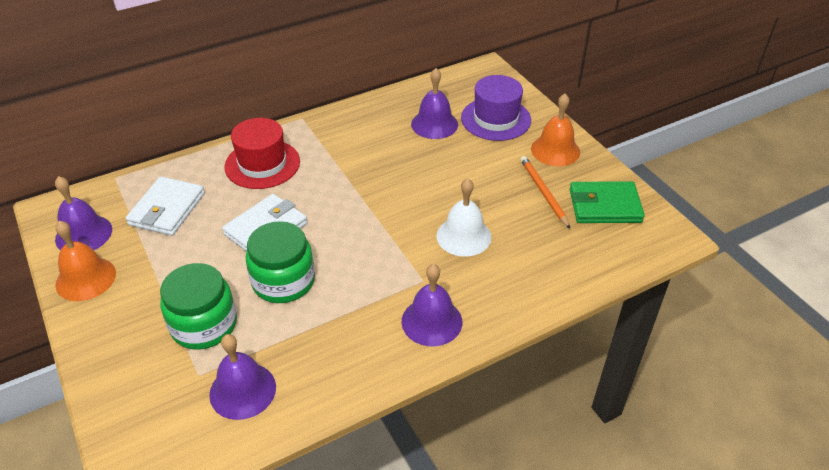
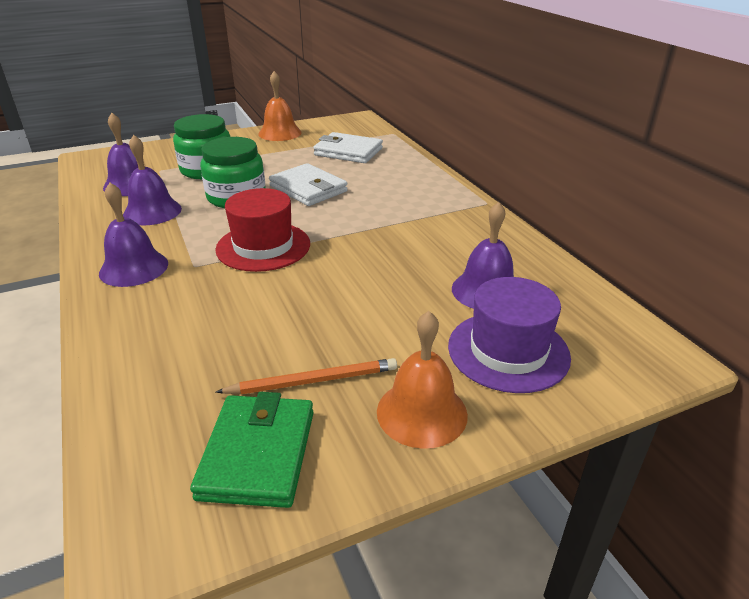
camera: 95 degrees right, 10 degrees down
purple bell [55,176,112,250] -> purple bell moved to [123,135,182,225]
red hat [224,118,300,189] -> red hat moved to [215,188,310,272]
white bell [437,178,491,257] -> none

